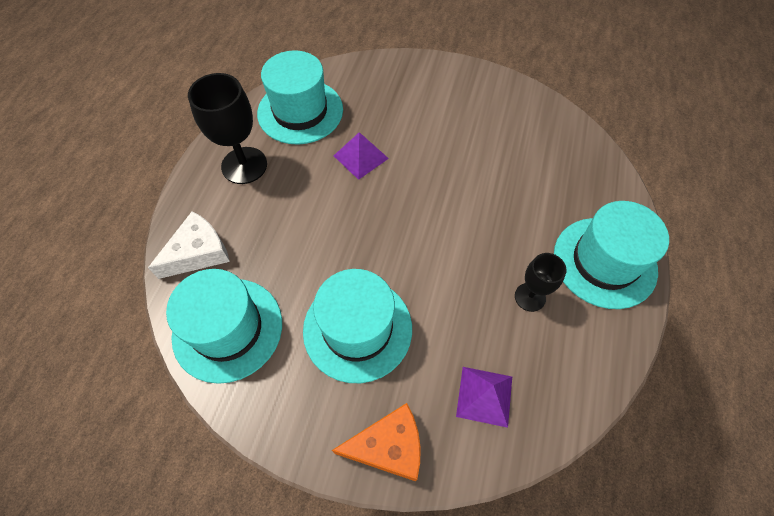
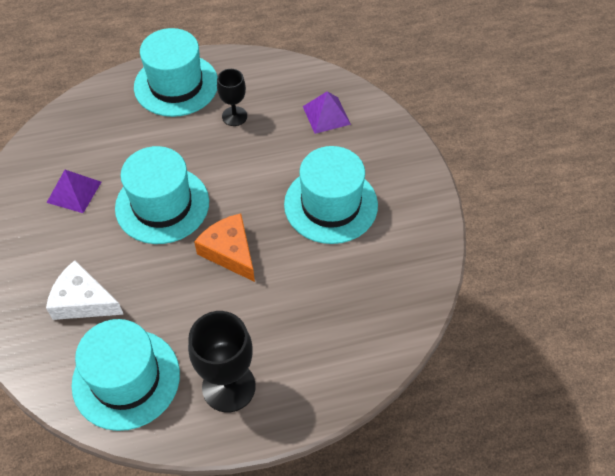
camera: 120 degrees left, 5 degrees down
white cheese [148,211,230,279] -> white cheese moved to [46,260,124,320]
turquoise hat [166,269,282,384] -> turquoise hat moved to [115,146,209,244]
orange cheese [332,403,421,481] -> orange cheese moved to [194,213,255,282]
purple pyramid [334,132,389,180] -> purple pyramid moved to [47,170,101,213]

